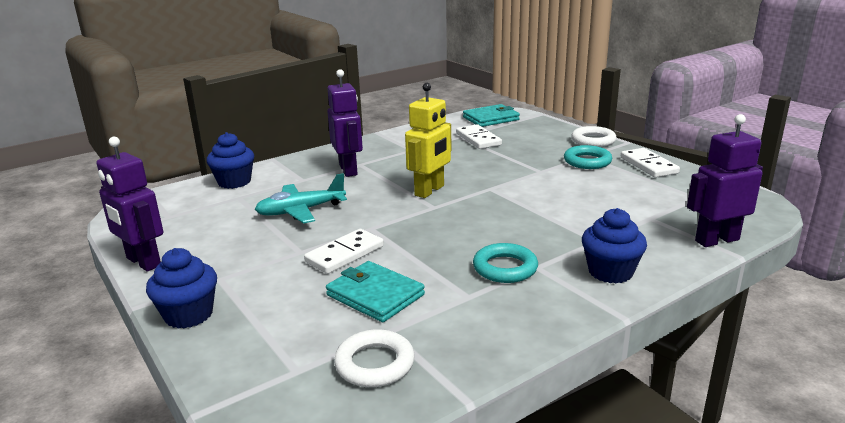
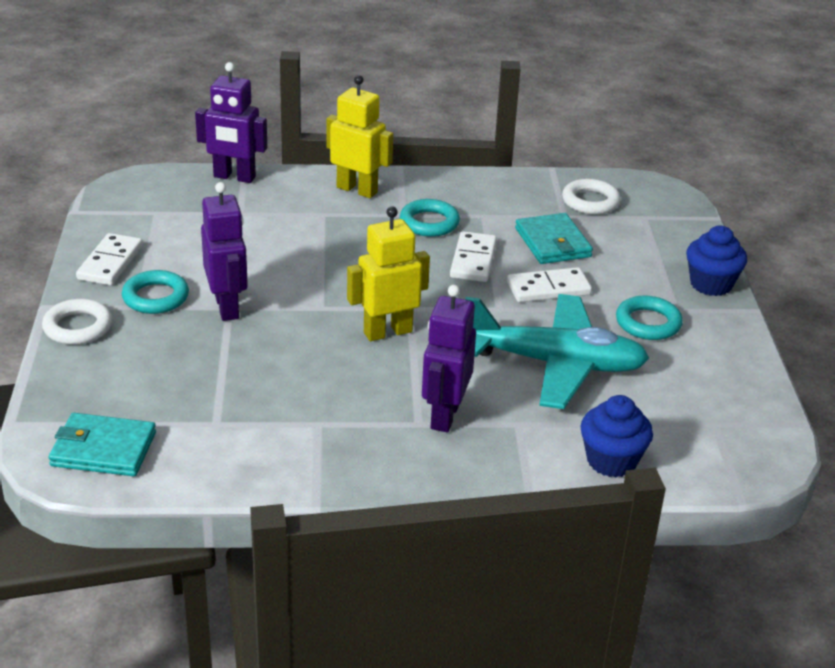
camera: 150 degrees left, 10 degrees up
purple robot [96,137,163,272] -> purple robot moved to [201,182,248,321]
turquoise plane [255,173,347,224] -> turquoise plane [465,294,649,409], size x1.58
white domino [456,124,502,149] -> white domino moved to [450,231,497,282]
blue cupcake [582,208,647,283] -> yellow robot [326,75,393,198]
none -> turquoise ring [616,295,683,340]

